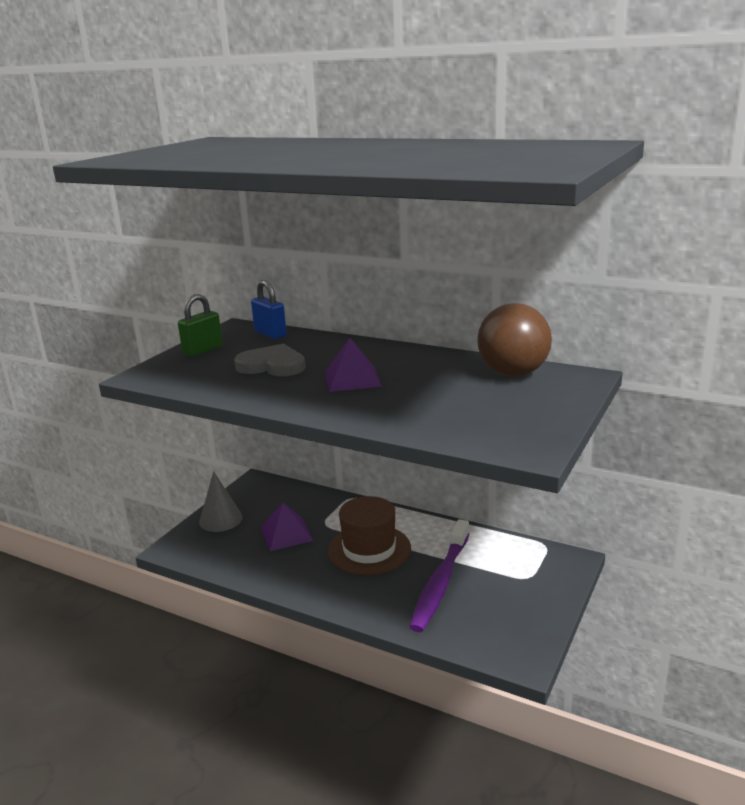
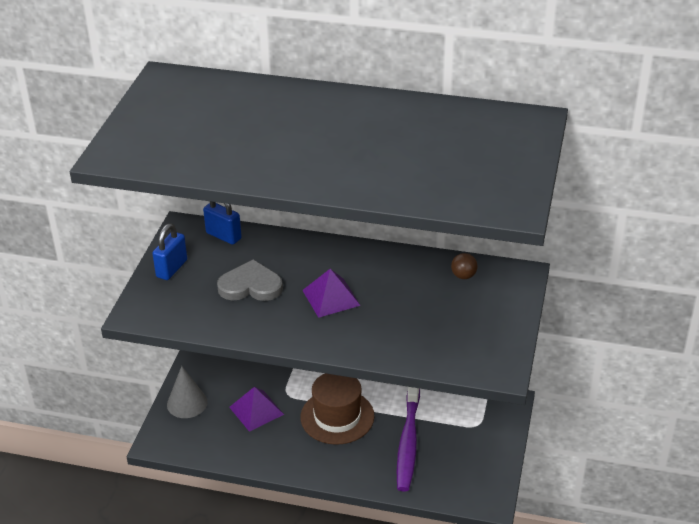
camera: 15 degrees left, 15 degrees up
green padlock [178,294,223,357] -> blue padlock [152,224,187,280]
brown ball [477,303,552,377] -> brown ball [451,253,478,279], size x0.43

